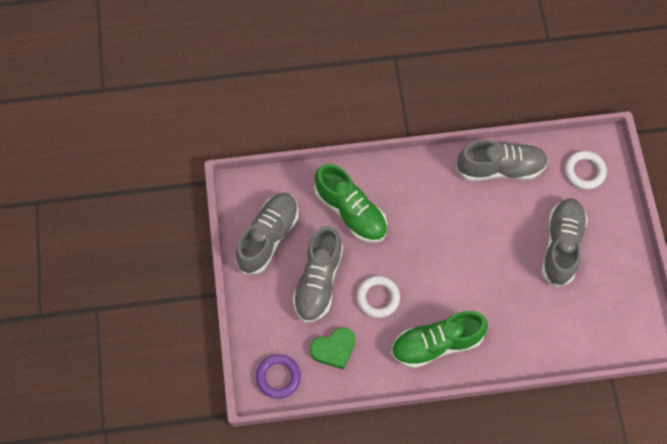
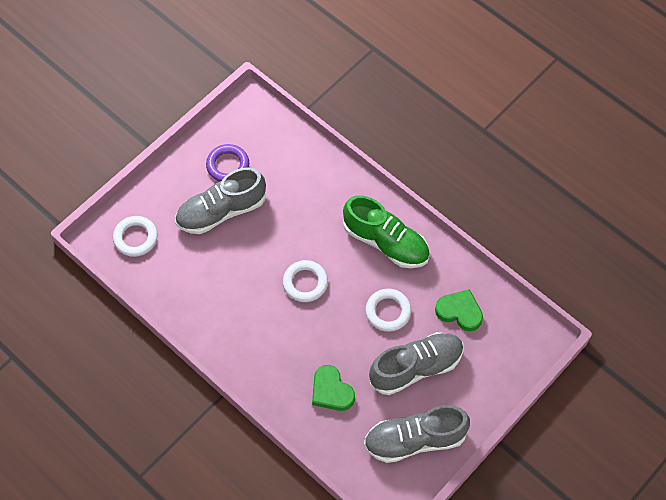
camera: 130 degrees left, 5 degrees down
purple ring [256,354,301,399] -> purple ring moved to [206,144,249,182]
green shoe [314,164,387,243] -> green heart [312,365,355,411]
grey shoe [456,140,548,181] -> none
none -> white ring [283,260,328,302]

